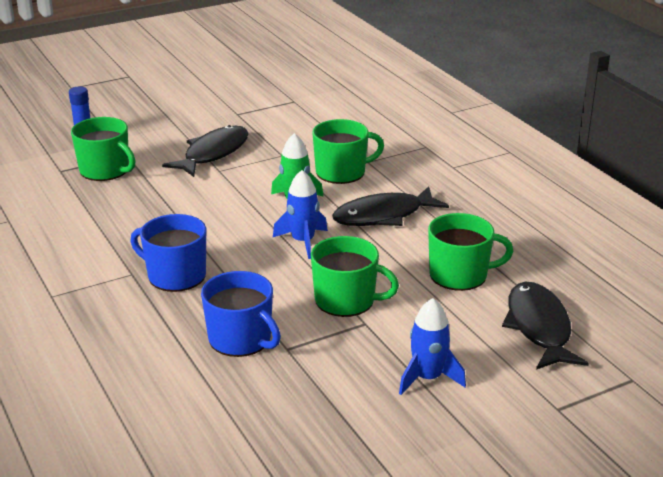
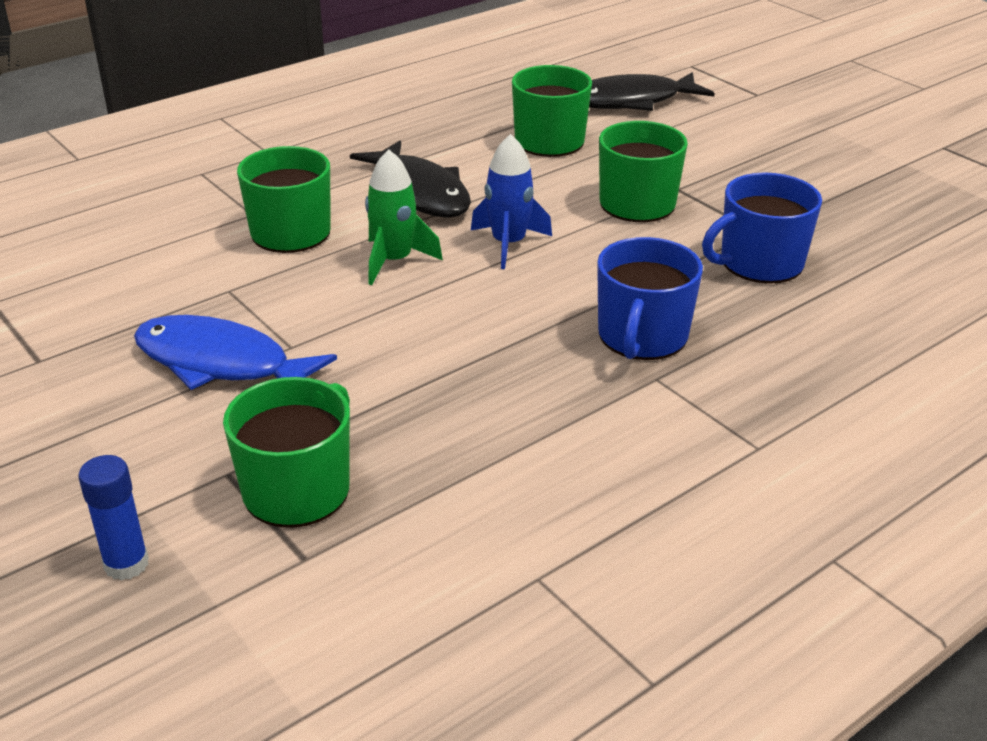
camera: 100 degrees left, 5 degrees up
black fish [162,125,248,177] -> blue fish [134,315,337,390]
blue mug [201,271,281,357] -> blue mug turned 150 degrees counterclockwise [702,172,822,284]
blue rocket [399,298,466,395] -> none

